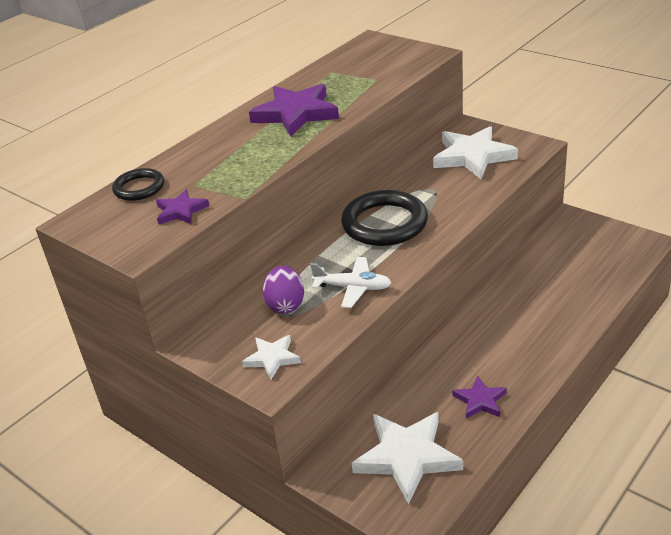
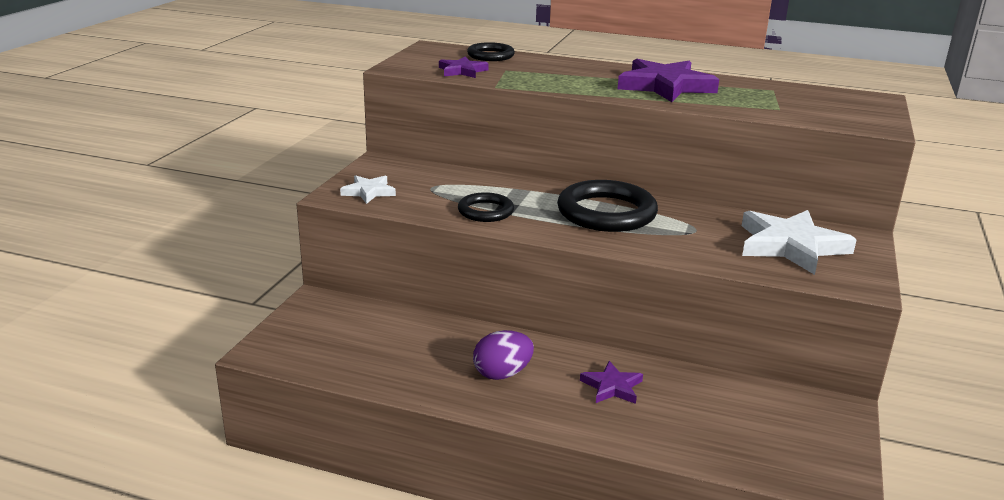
camera: 65 degrees right, 10 degrees down
purple egg [263,266,304,314] -> purple egg moved to [473,330,534,380]
white plane [310,257,392,308] -> black ring [458,192,514,222]
white star [352,412,463,504] -> none
purple star [452,375,507,419] -> purple star moved to [580,361,643,404]

